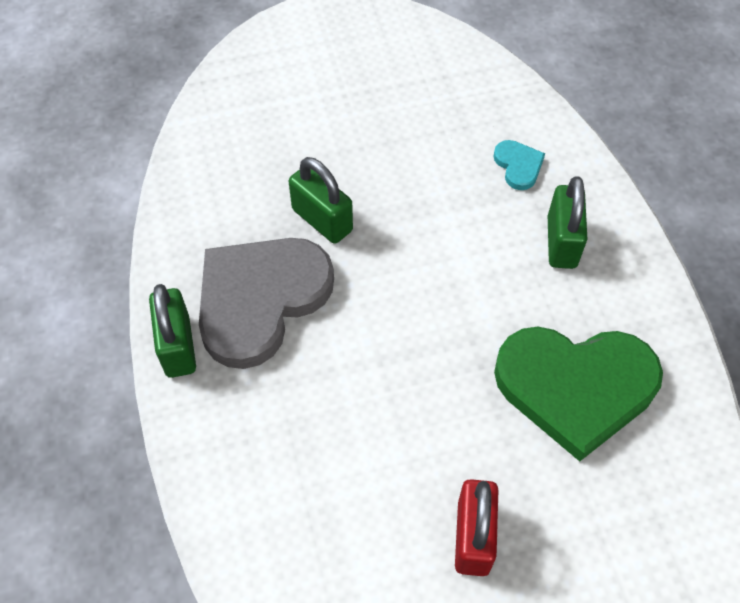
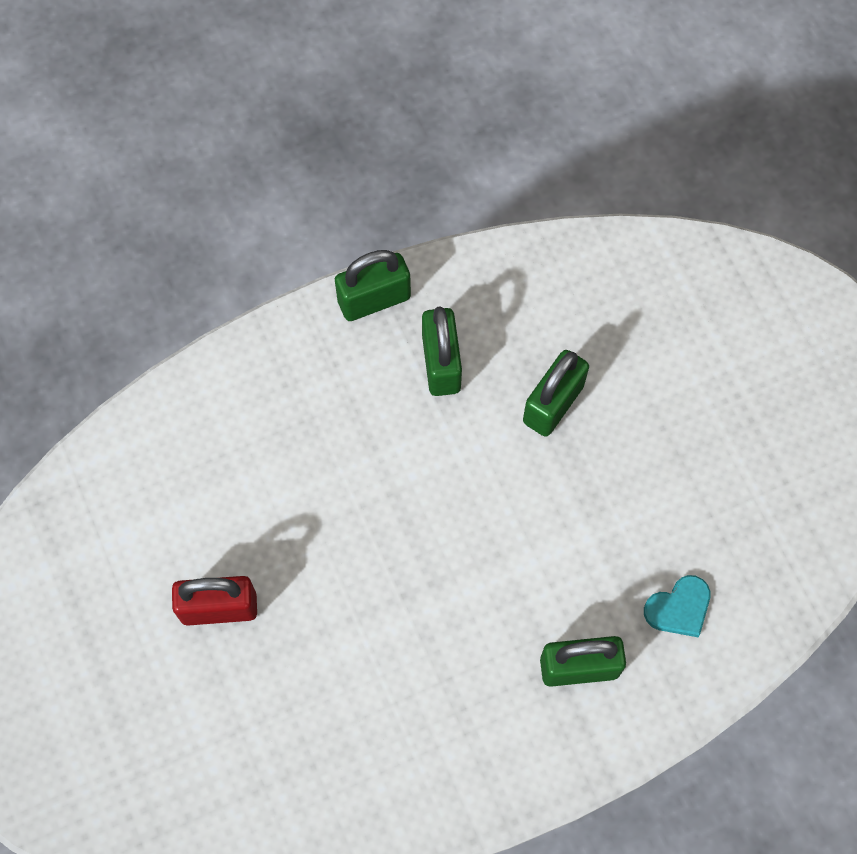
camera: 80 degrees right, 10 degrees up
grey heart [199,238,334,369] -> green padlock [422,306,462,396]
green heart [494,327,663,461] -> none

